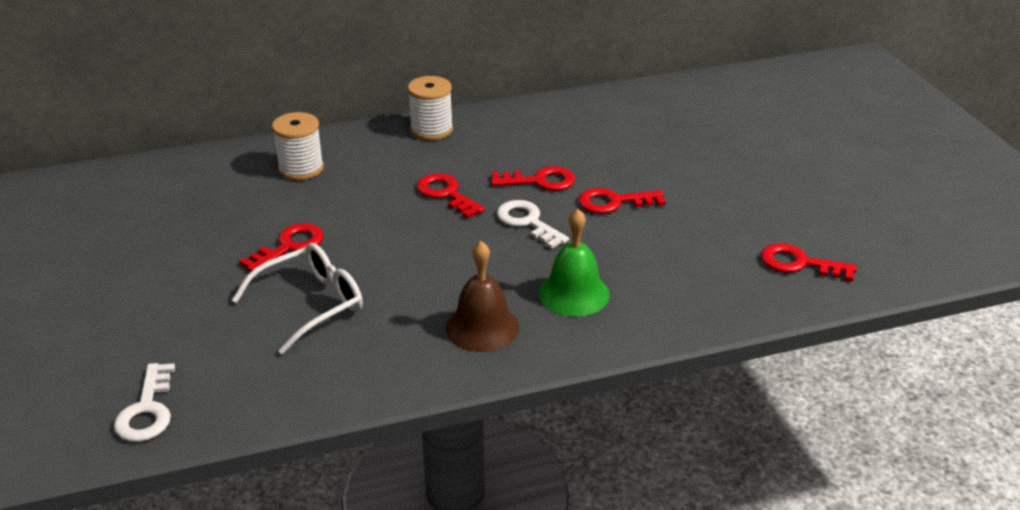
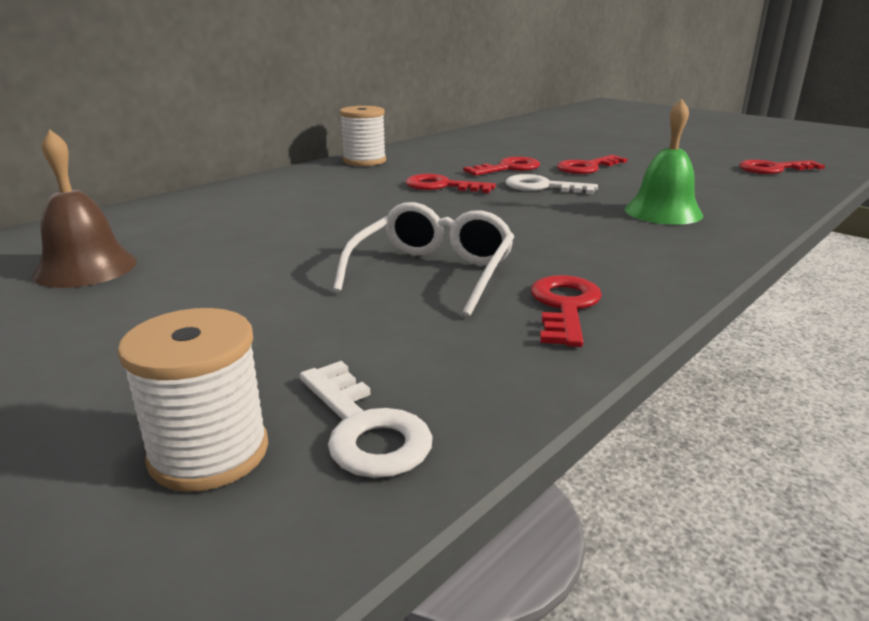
camera: 30 degrees left, 10 degrees down
red key [239,223,324,272] -> red key moved to [531,275,602,347]
white spool [272,112,324,180] -> white spool moved to [117,308,268,492]
brown bell [446,241,519,352] -> brown bell moved to [33,130,137,288]

